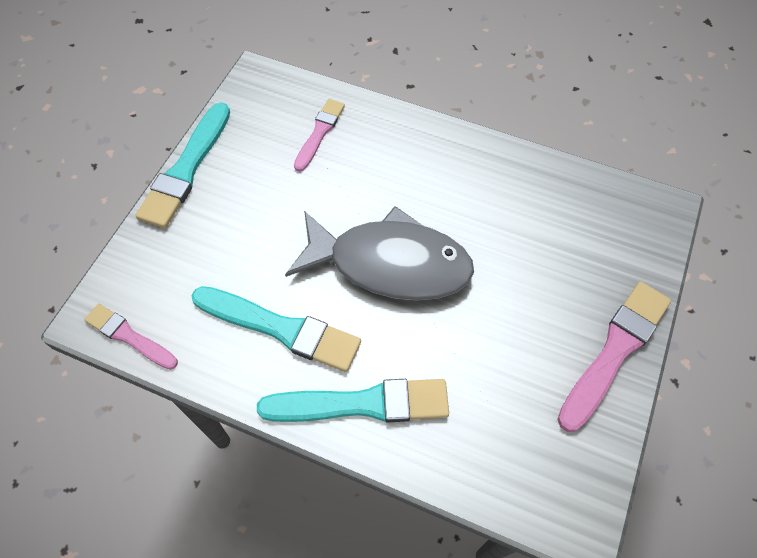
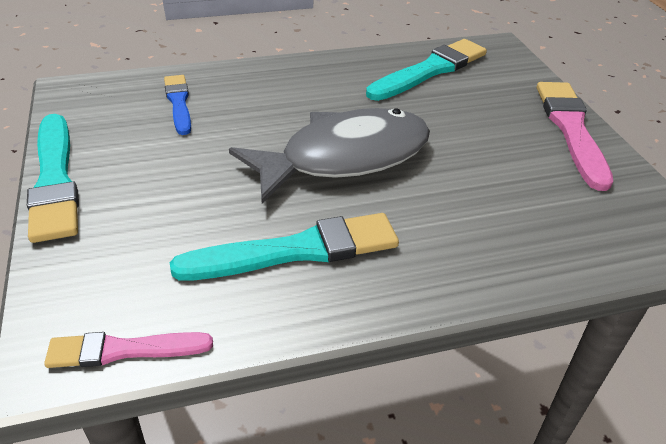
camera: 40 degrees left, 20 degrees down
turquoise brush [257,379,449,423] -> turquoise brush moved to [366,39,487,101]
pink brush [294,99,345,172] -> blue brush [164,75,191,135]

